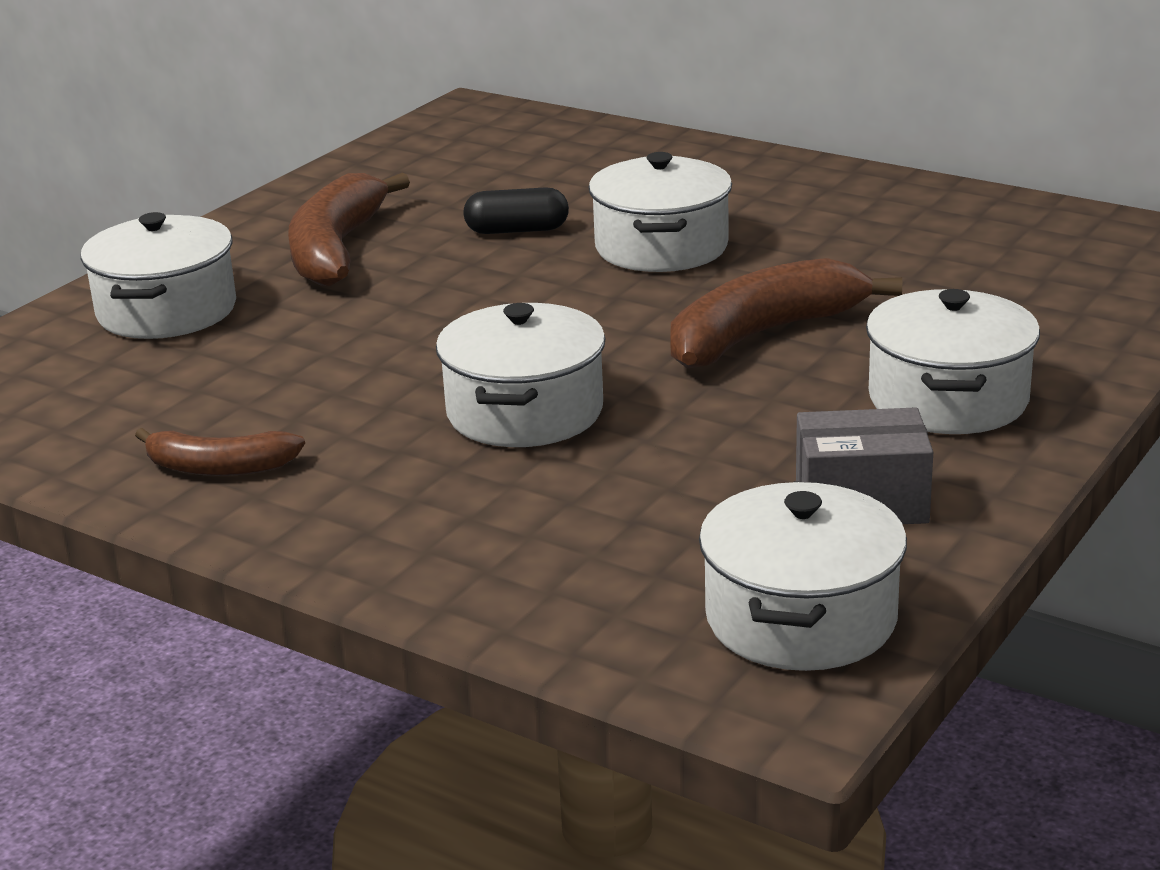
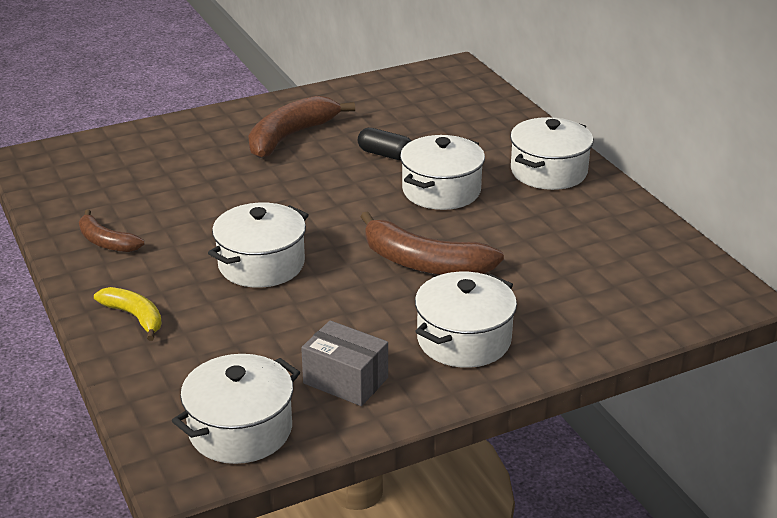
camera: 30 degrees right, 5 degrees up
white pot [81,212,236,339] -> white pot moved to [510,117,593,190]
brown banana [670,258,902,368] -> brown banana turned 150 degrees counterclockwise [361,211,504,275]
none -> yellow banana [94,287,162,341]

